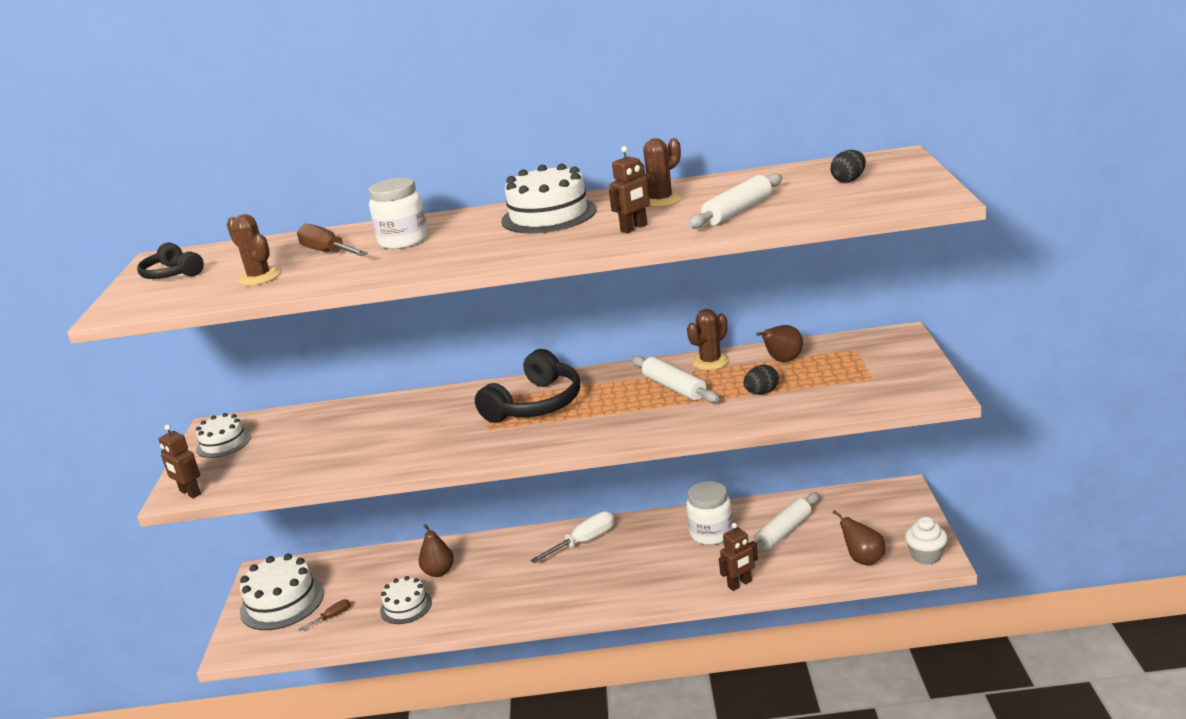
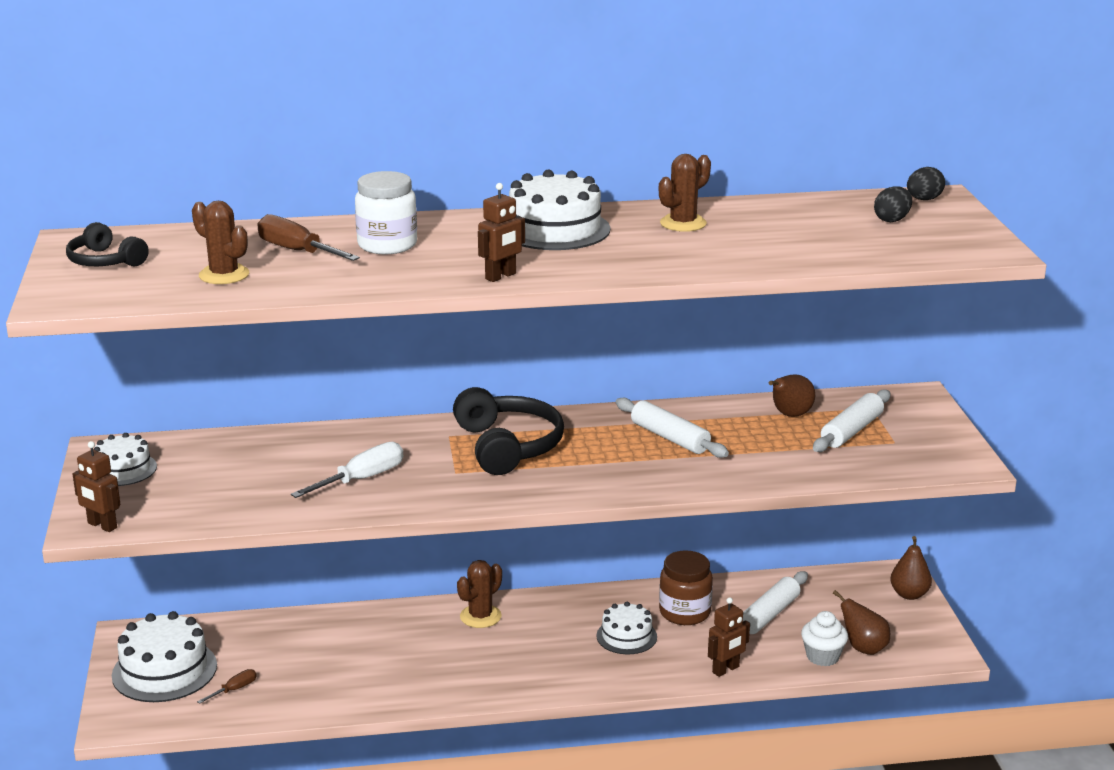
camera: 10 degrees left, 0 degrees up
white cake [380,576,432,624] -> white cake moved to [596,602,657,654]
brown pear [419,524,454,577] -> brown pear moved to [890,536,932,600]
black headphones [475,349,580,423] -> black headphones turned 45 degrees counterclockwise [453,387,564,475]
white screwdriver [530,511,614,563] -> white screwdriver moved to [291,442,403,498]
brown robot [609,146,653,233] -> brown robot moved to [478,183,525,282]
white jar [686,481,733,545] -> brown jar [659,550,713,625]
brown cactus [687,309,729,370] -> brown cactus moved to [457,560,502,628]
white rolling pin [688,173,782,229] -> white rolling pin moved to [813,389,890,452]
black egg [743,365,779,394] -> black egg moved to [907,167,945,200]
white cupcake [905,516,948,565] -> white cupcake moved to [801,611,848,666]

